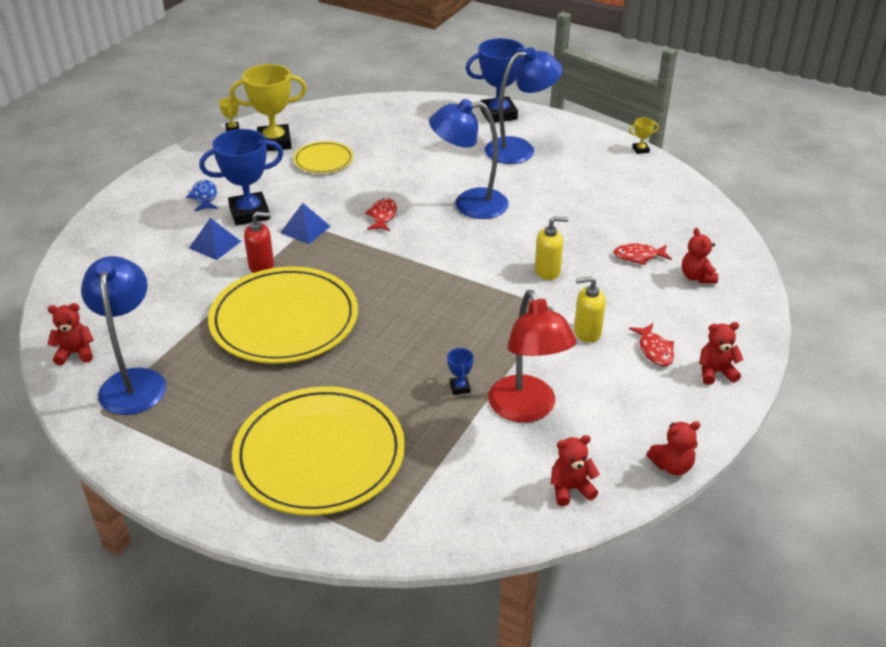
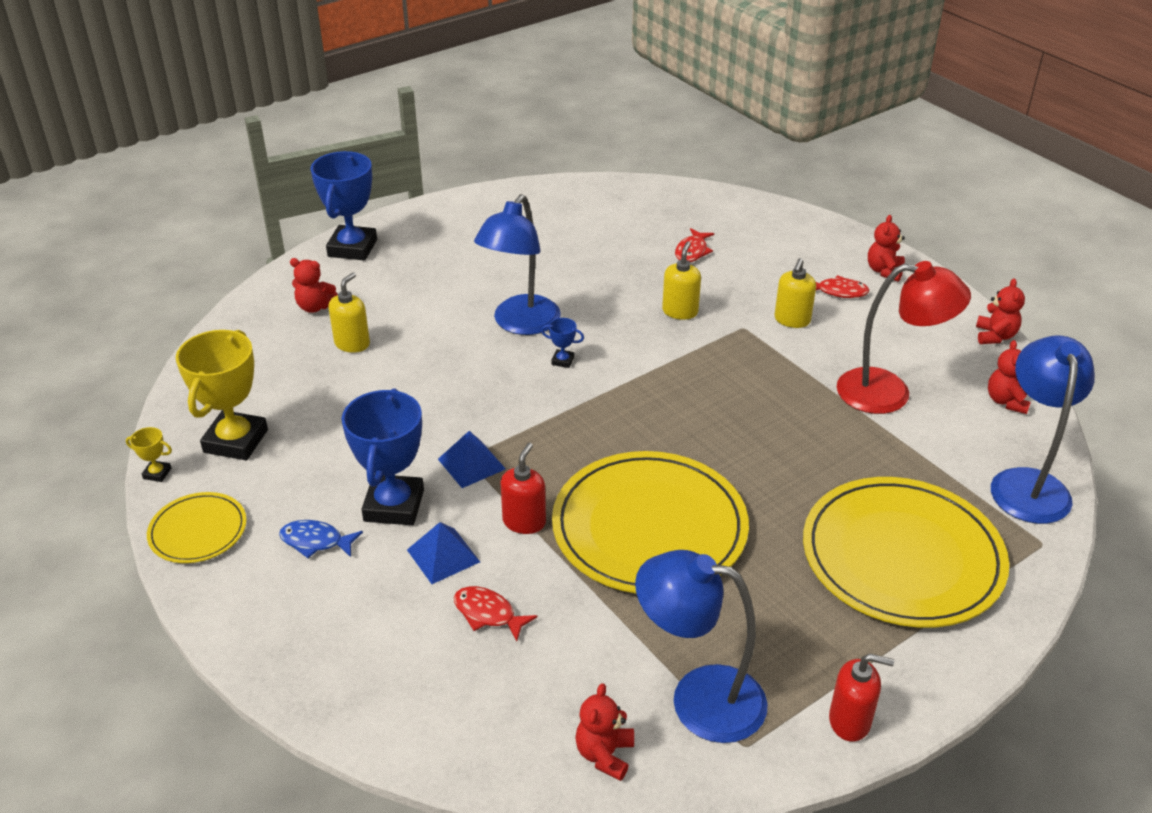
camera: 65 degrees left, 0 degrees up
yellow plate [293,141,353,173] -> yellow plate moved to [147,492,247,563]
red fish [365,198,397,231] -> red fish moved to [454,586,537,641]
blue trophy [447,347,474,395] -> blue trophy moved to [541,318,584,368]
blue lamp [485,47,563,164] -> blue lamp moved to [991,335,1095,524]
yellow trophy [629,118,659,154] -> none
red teddy bear [682,228,718,284] -> red teddy bear moved to [290,258,338,313]
none -> yellow soap dispenser [328,272,370,352]
none -> red soap dispenser [829,653,894,742]

